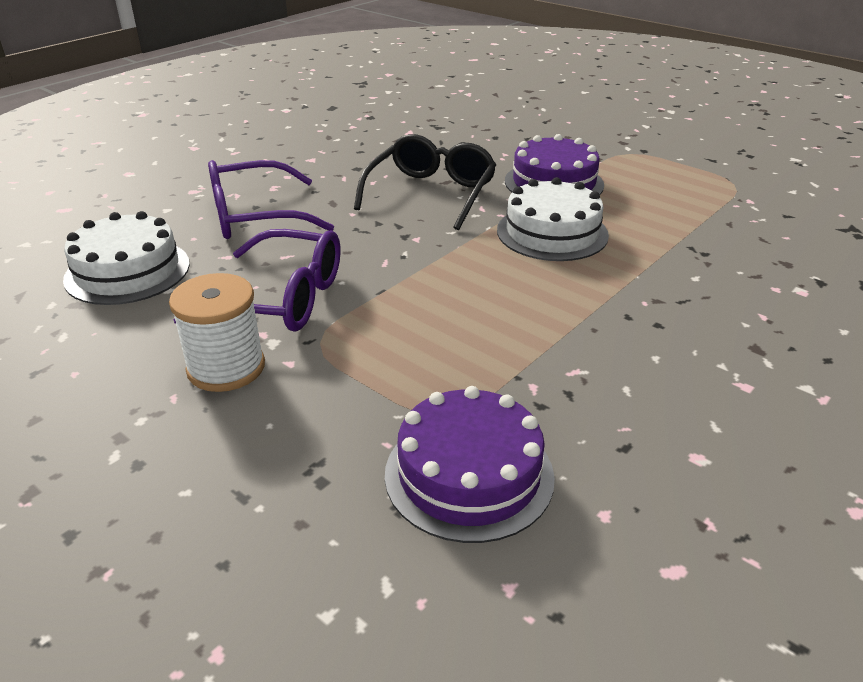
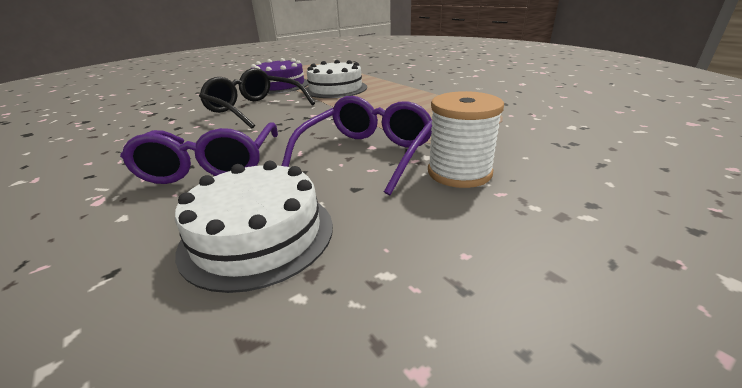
camera: 75 degrees left, 5 degrees down
purple cake [385,386,555,543] -> none

